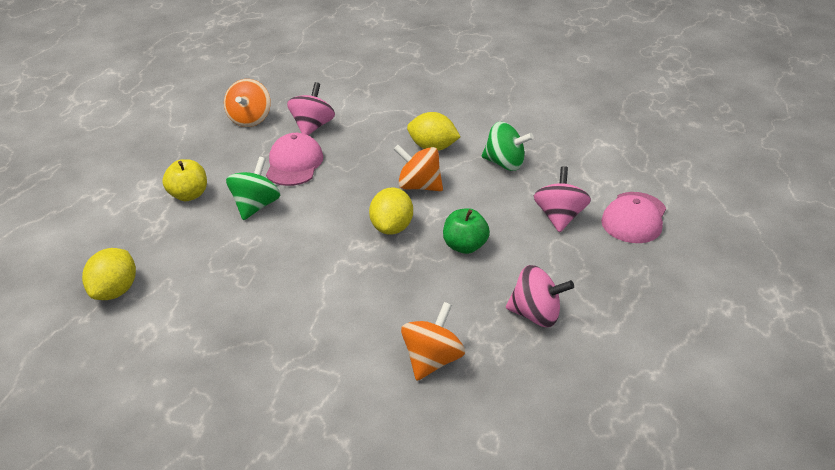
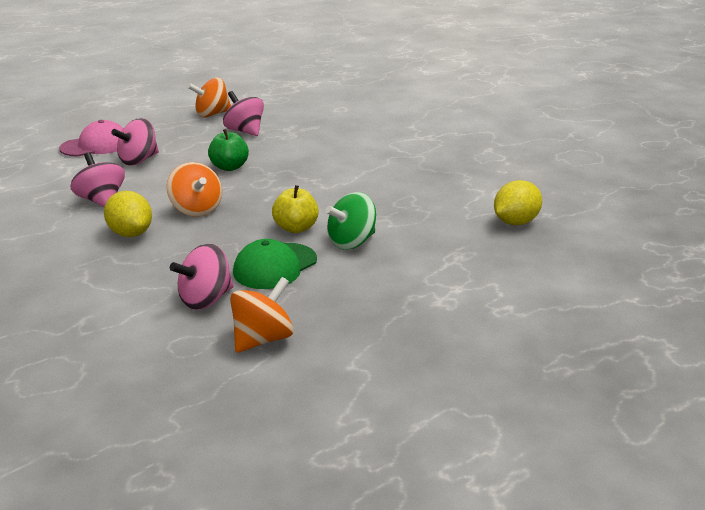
camera: 145 degrees left, 10 degrees down
yellow apple [162,159,207,201] -> yellow apple moved to [272,185,319,233]
pink cap [266,133,323,186] -> green cap [233,239,317,289]
yellow lemon [369,188,413,235] -> none
orange spinning top [401,302,465,381] -> orange spinning top moved to [188,78,231,118]
green spinning top [482,122,534,171] -> pink spinning top [70,152,125,207]

